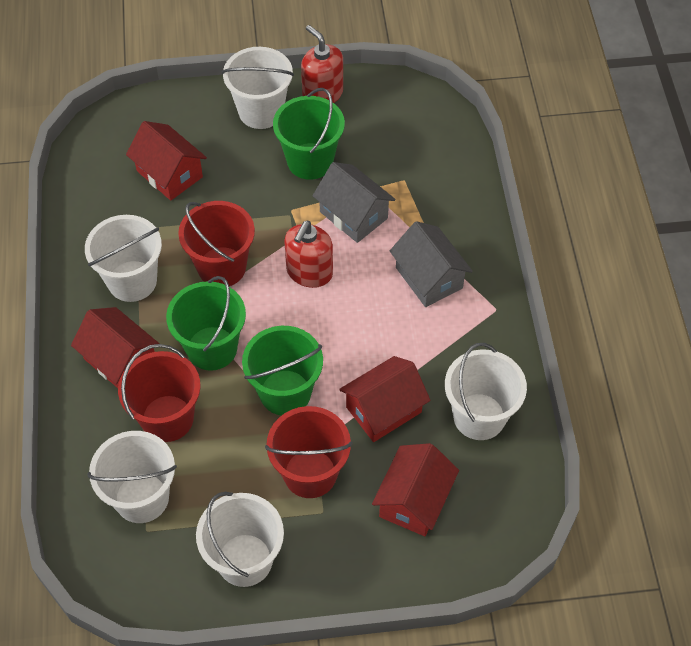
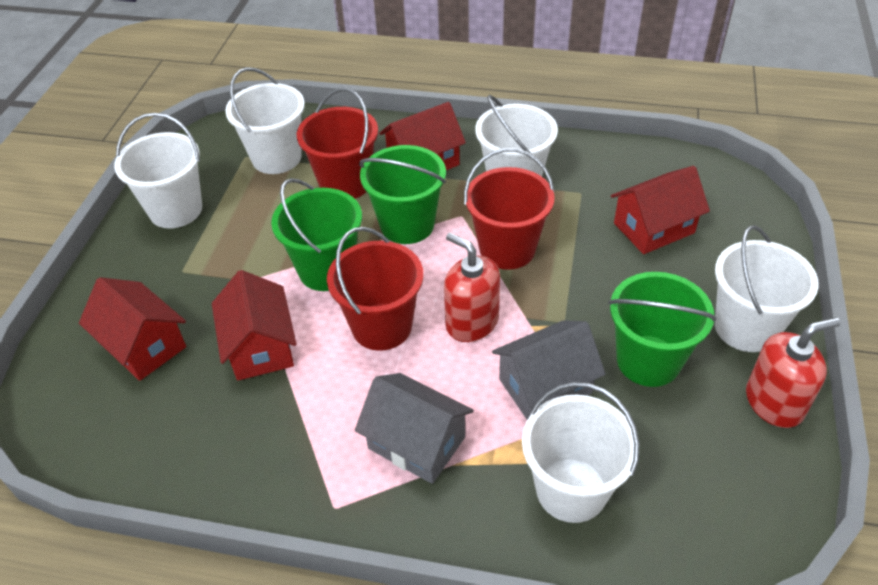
camera: 110 degrees right, 10 degrees down
red bucket [265,406,352,498] -> red bucket moved to [327,227,423,351]
grey house [390,221,473,307] -> grey house turned 45 degrees clockwise [355,373,474,484]
white bucket [445,343,527,440] -> white bucket moved to [522,382,640,523]

